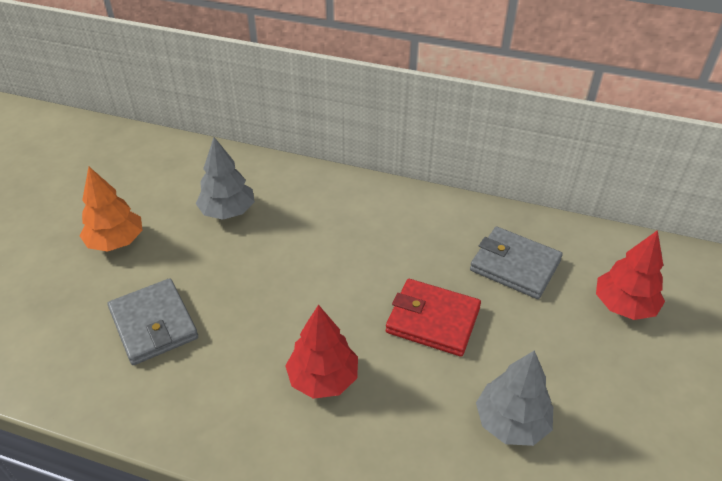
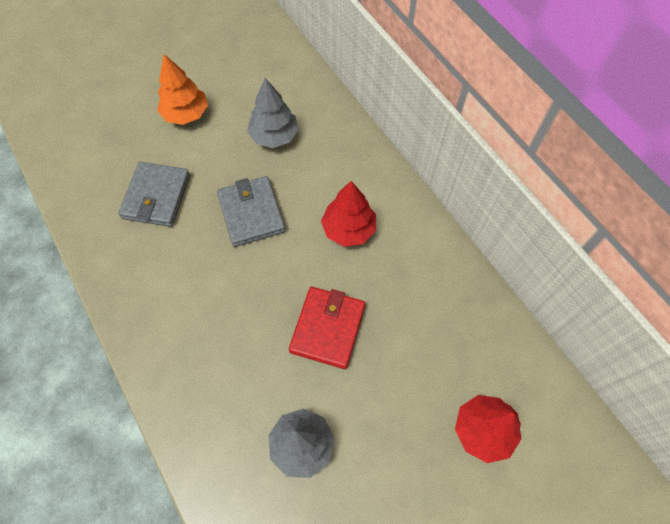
camera: 40 degrees right, 20 degrees up
red tree [285,304,358,399] -> red tree moved to [321,181,376,247]
red wallet [386,279,481,357] -> red wallet turned 45 degrees clockwise [289,287,365,369]
grey wallet [470,227,563,299] -> grey wallet moved to [217,176,286,247]

